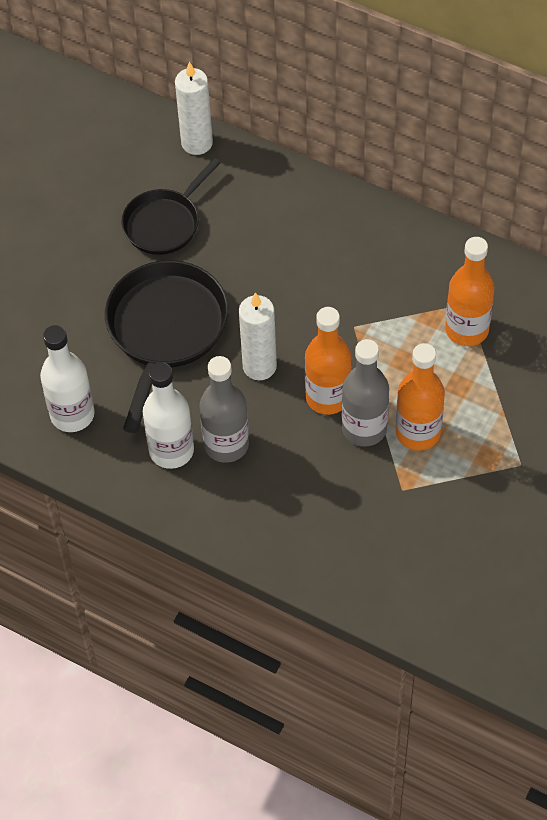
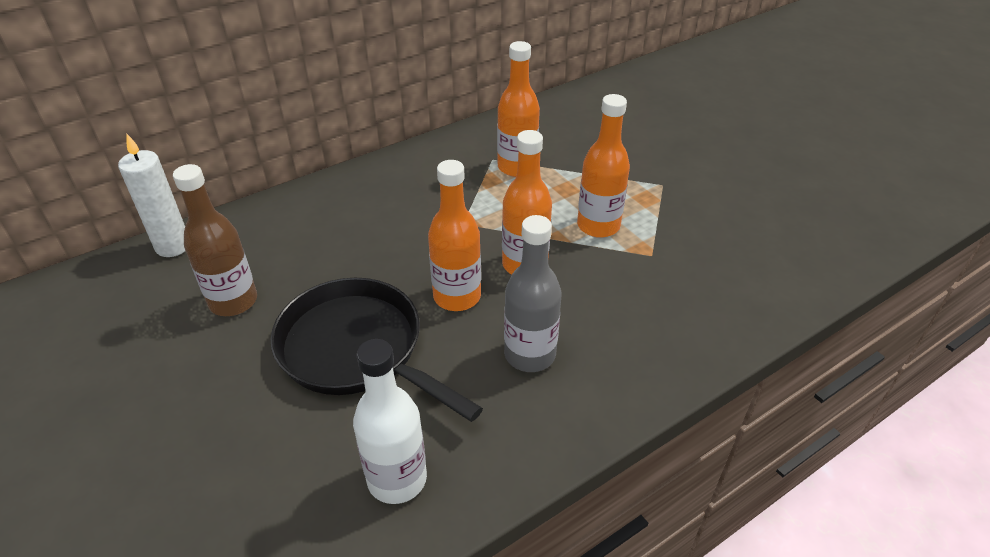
camera: 65 degrees left, 15 degrees down
black pan [121,158,221,255] -> brown bottle [173,164,257,316]
white bottle [143,362,194,469] -> none
white candle [239,292,277,380] -> orange bottle [428,160,481,311]
grey bottle [342,339,389,447] -> none

